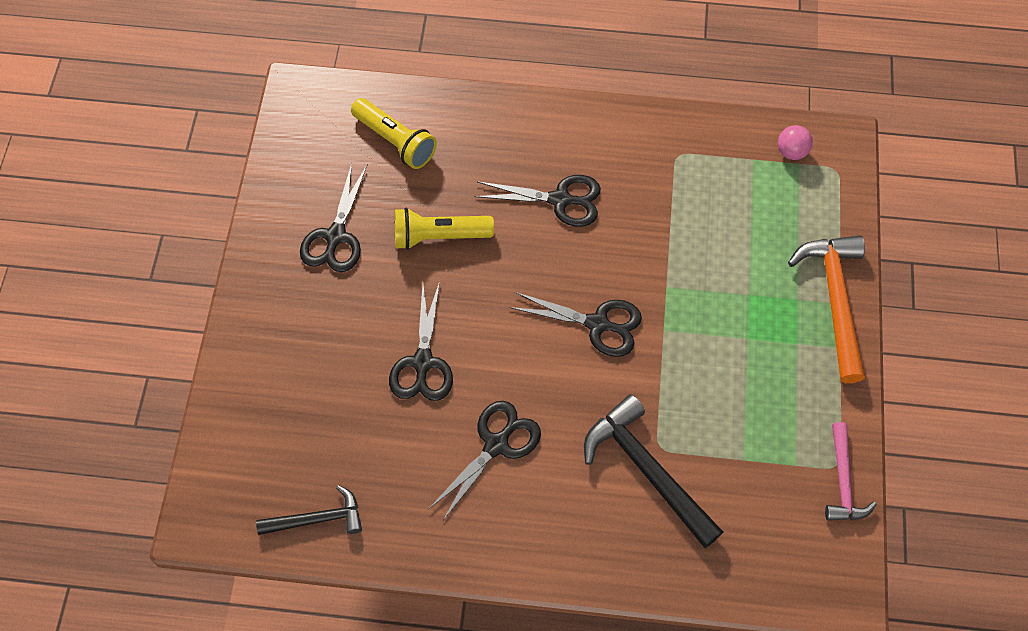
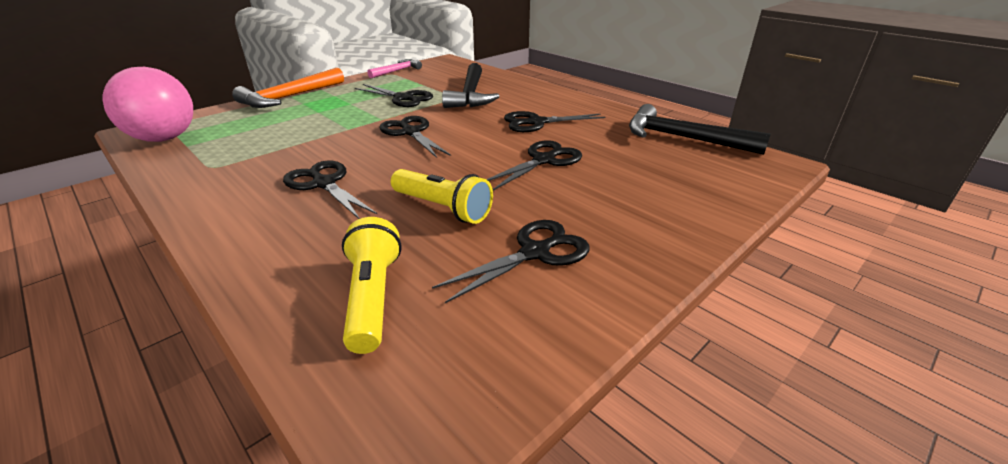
camera: 140 degrees left, 30 degrees down
black hammer [256,485,362,535] -> black hammer [629,104,771,155], size x1.65
pink ball [778,125,813,160] -> pink ball [102,67,193,142], size x2.32
none -> black scissors [355,84,433,107]

